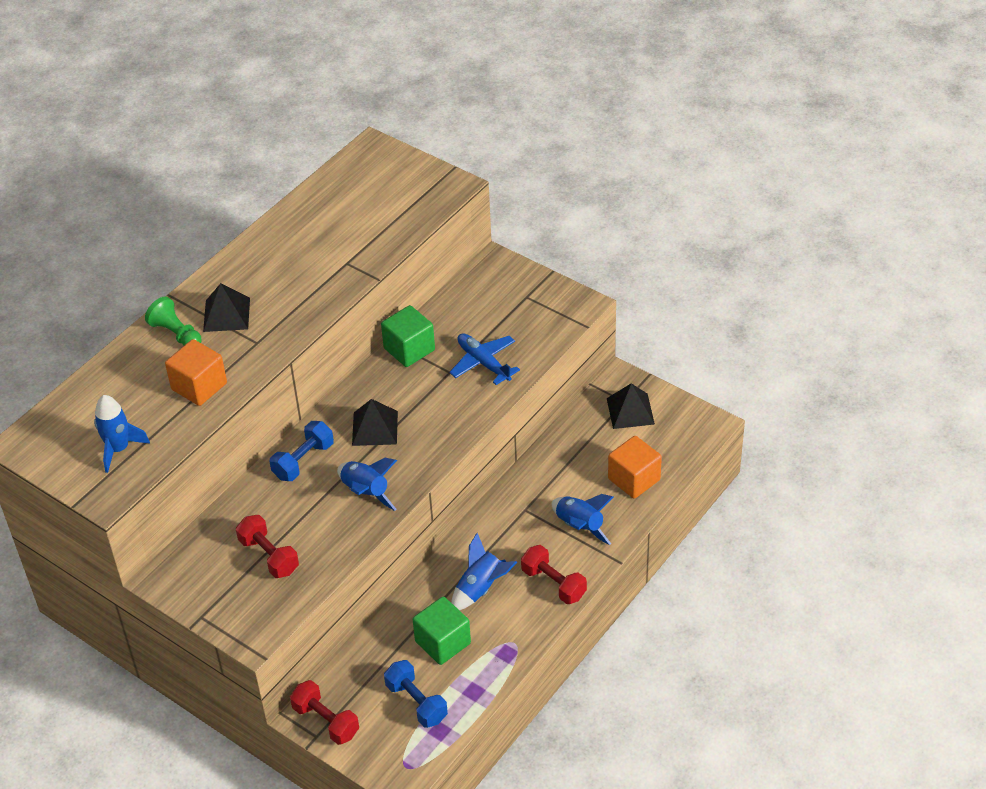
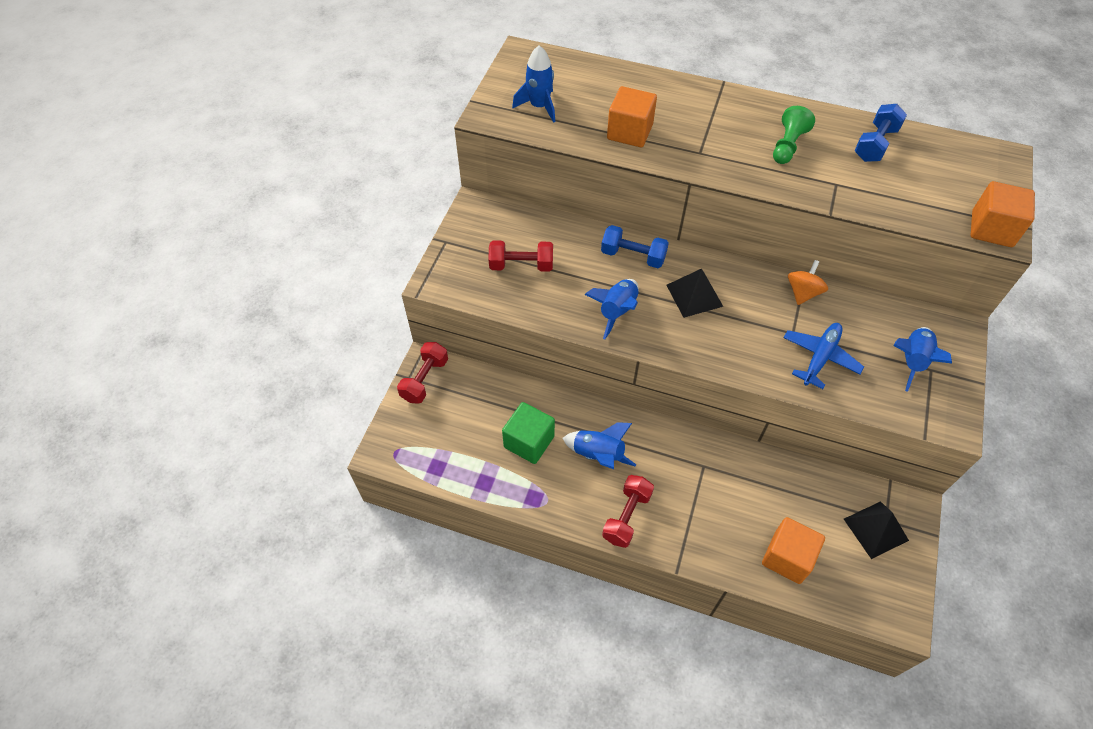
camera: 70 degrees right, 10 degrees up
green pawn [145,296,202,346] -> green pawn moved to [773,106,815,164]
black pyramid [203,283,250,332] -> none
red dumbbell [236,515,299,578] -> red dumbbell turned 60 degrees clockwise [488,240,553,272]
green cube [381,305,435,367] -> orange spinning top [788,260,828,305]
blue dumbbell [384,660,448,728] -> blue dumbbell moved to [855,104,907,162]
blue rocket [552,494,614,545] -> blue rocket moved to [893,327,952,392]
none -> orange cube [971,181,1035,247]

